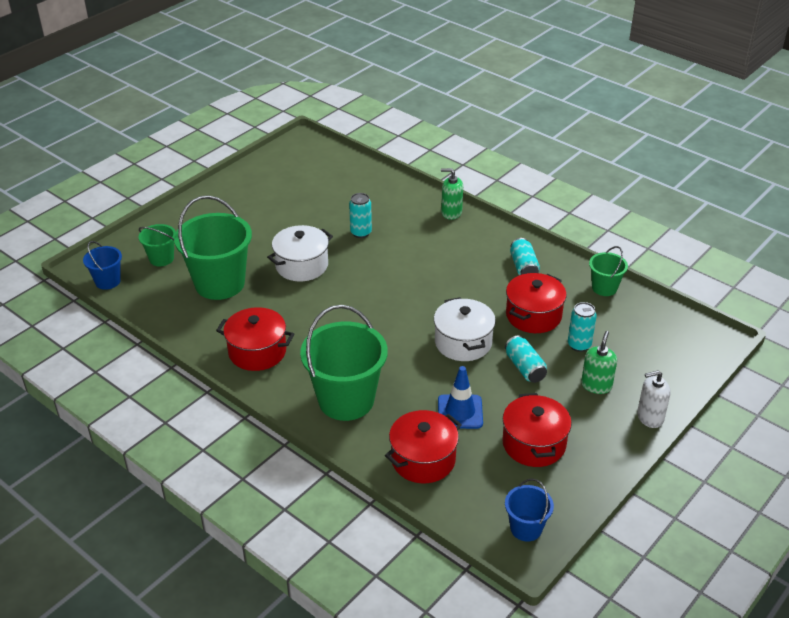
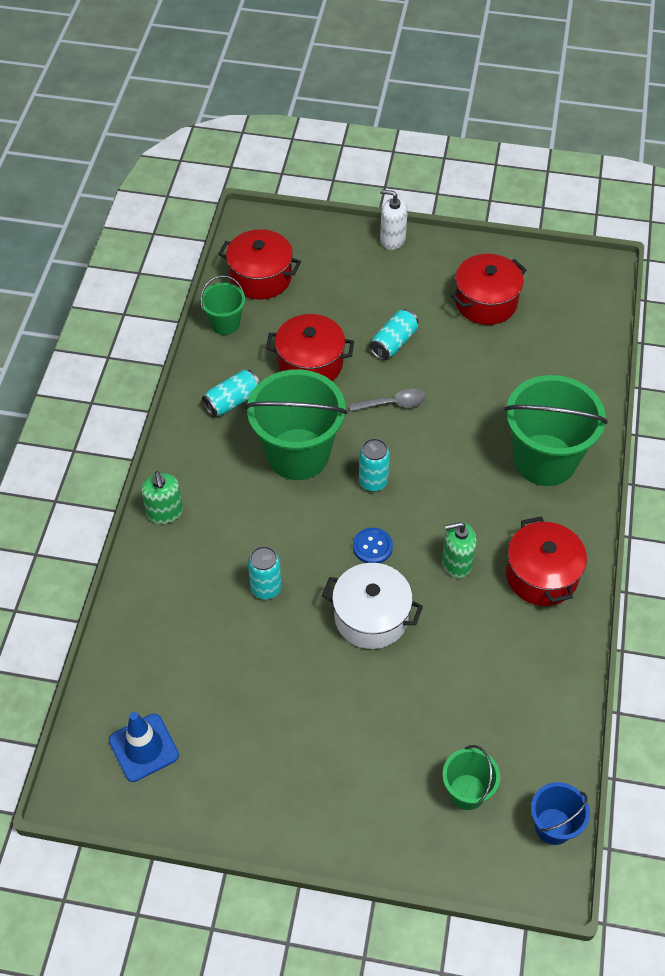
camera: 120 degrees left, 15 degrees up
green bucket [174,195,252,300] -> green bucket moved to [245,369,347,480]
red pot [385,410,462,483] -> red pot moved to [218,229,301,300]
white pot [434,297,496,361] -> grey spoon [349,389,426,412]
blue traffic cone [438,366,483,429] -> blue traffic cone moved to [109,712,179,782]
blue bucket [505,479,554,542] -> none
turquoise can [568,302,597,352] -> turquoise can moved to [359,438,390,492]
green soap dispenser [581,331,617,394] -> green soap dispenser moved to [442,522,477,578]
white soap dispenser [637,370,671,428] -> white soap dispenser turned 150 degrees clockwise [380,189,408,250]
none -> blue button [353,528,393,563]

